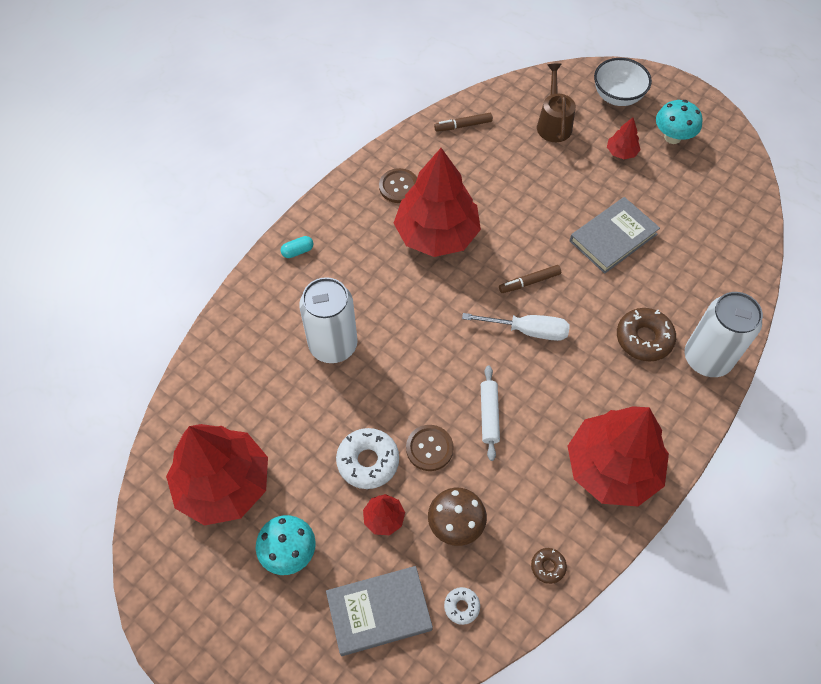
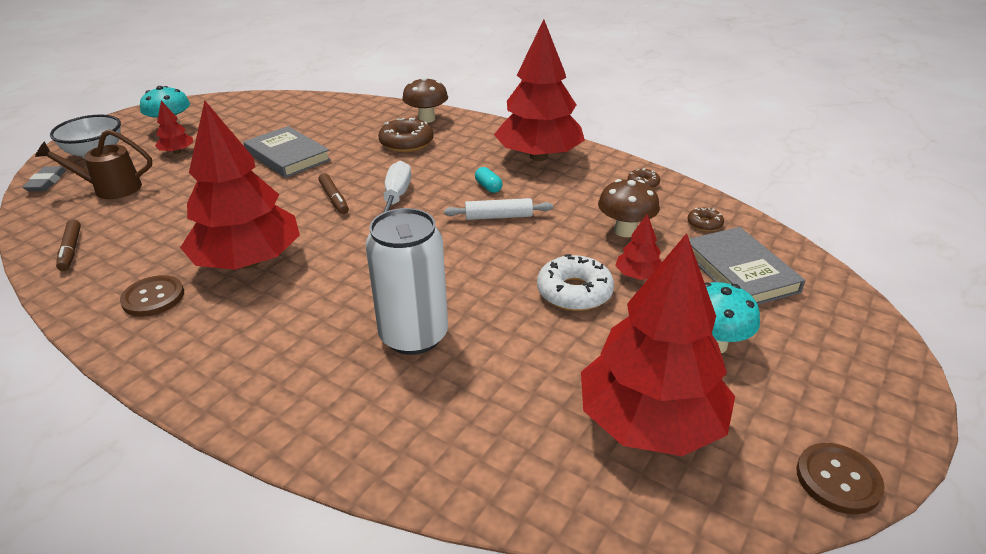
camera: 95 degrees left, 25 degrees down
turquoise capsule [281,236,313,258] -> turquoise capsule moved to [475,167,503,193]
brown button [406,425,454,471] -> brown button moved to [796,443,885,514]
white donut [444,587,480,625] -> brown donut [688,207,724,231]
white can [685,292,763,377] -> brown mushroom [402,77,448,123]
none -> grey eraser [22,166,67,191]

